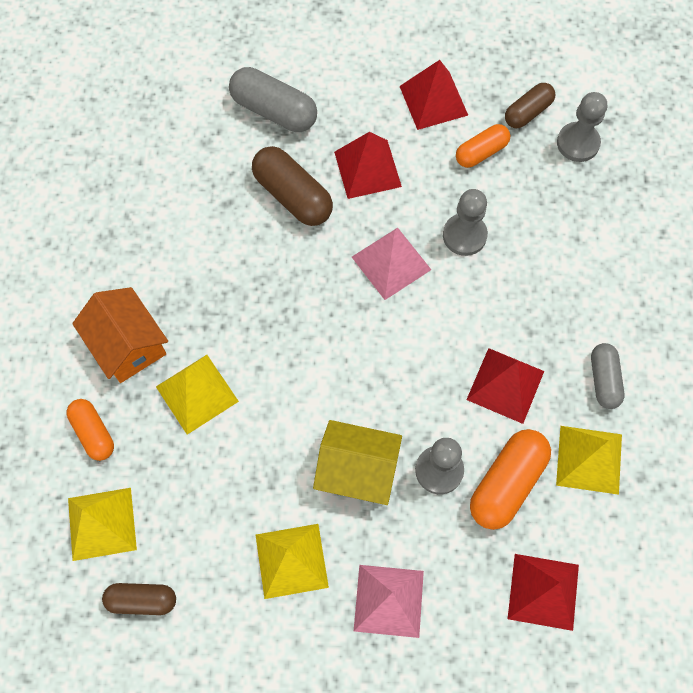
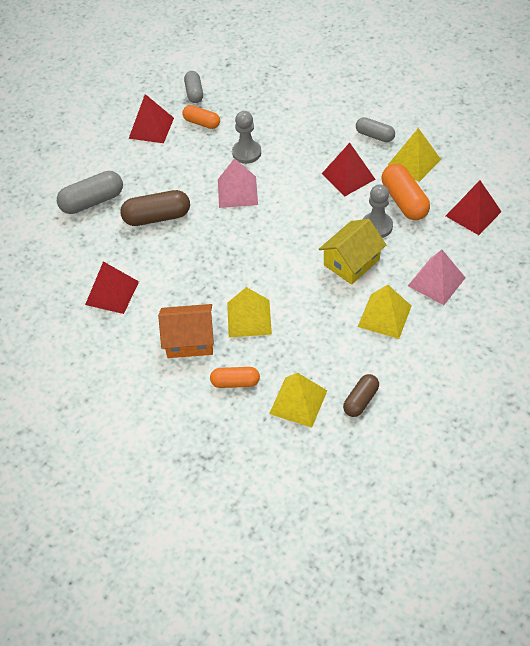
camera: 55 degrees left, 15 degrees down
red pyramid [334,132,402,199] -> red pyramid moved to [85,261,139,314]
orange capsule [456,124,510,168] -> orange capsule turned 60 degrees counterclockwise [182,105,220,129]
brown capsule [505,83,555,128] -> grey capsule [184,71,203,103]
grey pawn [557,92,607,162] -> none

